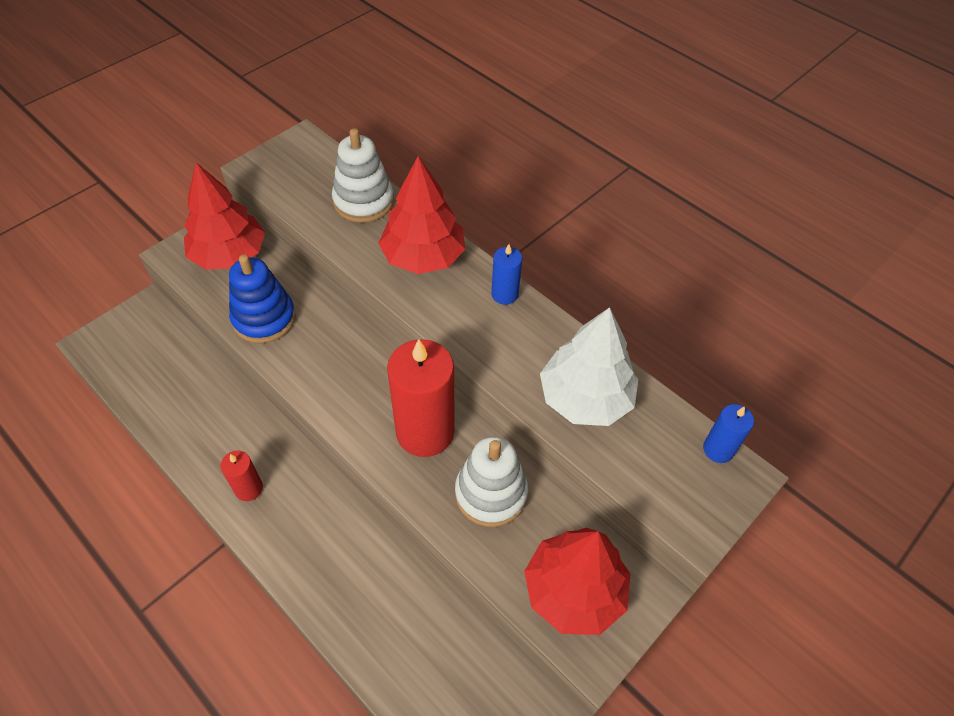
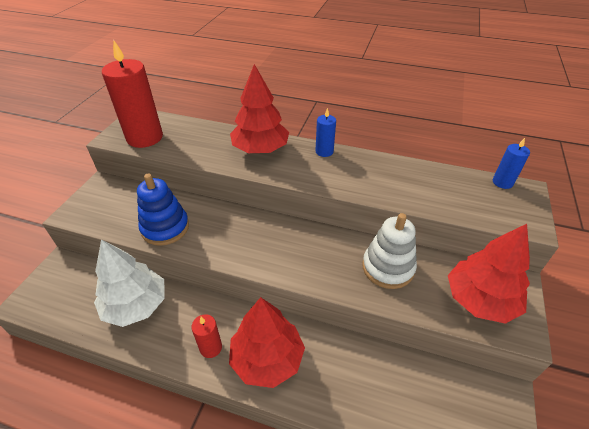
camera: 25 degrees left, 10 degrees down
red tree [184,162,265,270] -> red tree moved to [229,297,305,388]
white stacking toy [332,128,394,223] -> none
red candle [387,339,455,457] -> red candle moved to [102,41,163,148]
white tree [540,307,638,426] -> white tree moved to [94,239,165,327]

